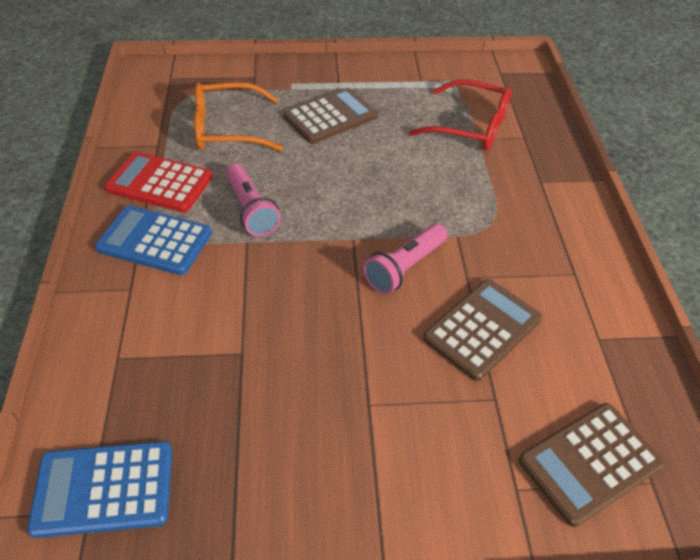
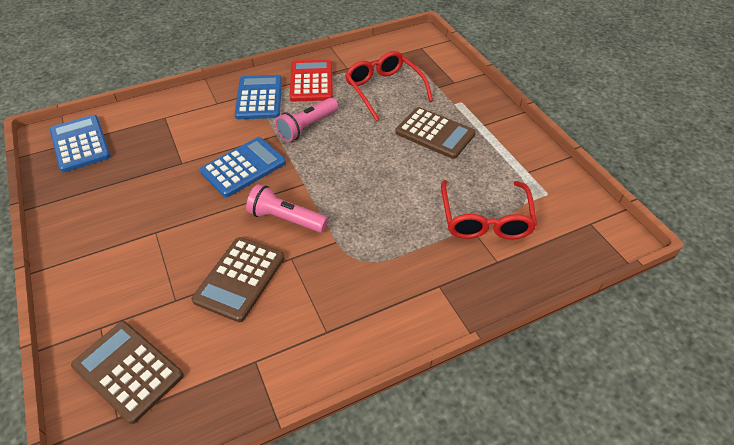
camera: 70 degrees right, 0 degrees up
orange glasses [194,82,283,151] -> red glasses [345,51,433,121]
brown calculator [423,279,542,381] -> brown calculator turned 90 degrees clockwise [192,237,285,322]
none -> blue calculator [200,137,286,197]

